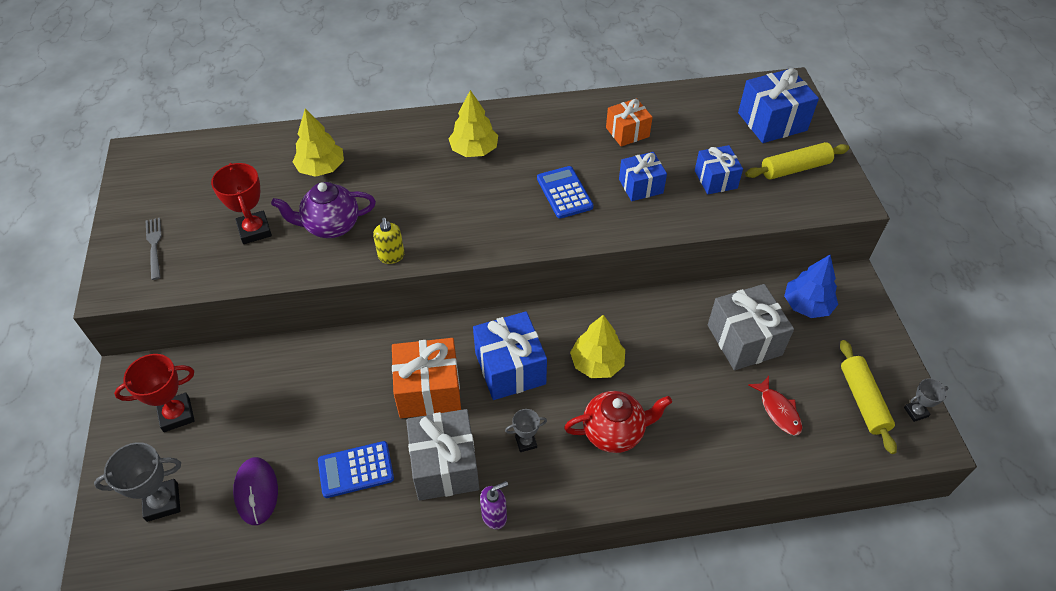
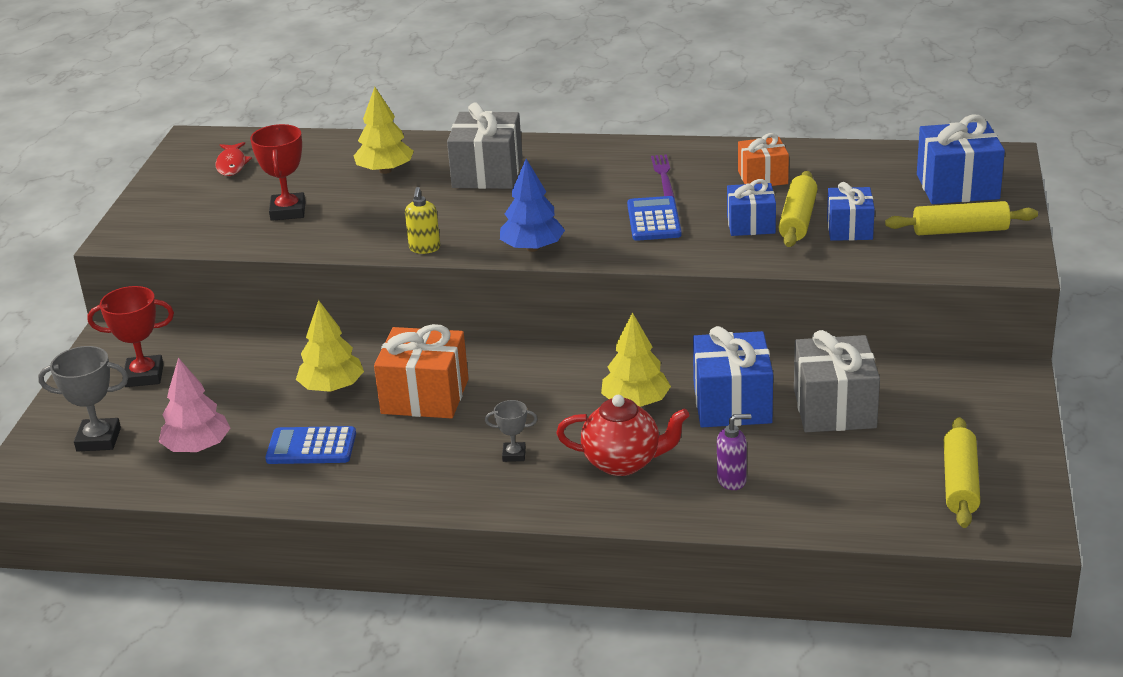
camera: 20 degrees right, 20 degrees down
grey fork [146,218,161,280] -> none
purple mouse [233,457,278,525] -> pink tree [159,358,230,452]
purple teapot [271,182,376,238] -> none
grey gift [406,409,479,501] -> grey gift moved to [447,103,523,189]
yellow tree [448,90,498,157] -> yellow tree moved to [296,300,364,392]
blue gift [473,311,547,400] -> blue gift moved to [693,326,773,427]
purple soap dispenser [480,481,508,529] -> purple soap dispenser moved to [717,414,751,490]
red fish [748,376,802,436] -> red fish moved to [215,142,252,176]
blue tree [784,255,838,318] -> blue tree moved to [500,159,565,252]
grey trophy [904,378,948,422] -> none
none -> purple fork [651,155,674,197]
none -> yellow rolling pin [778,171,818,247]

